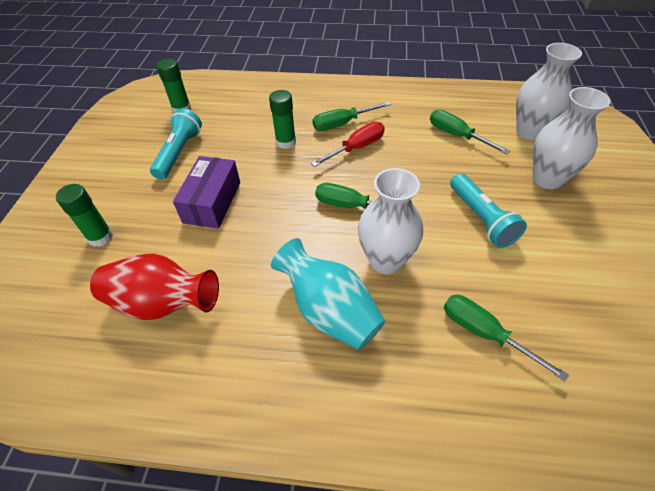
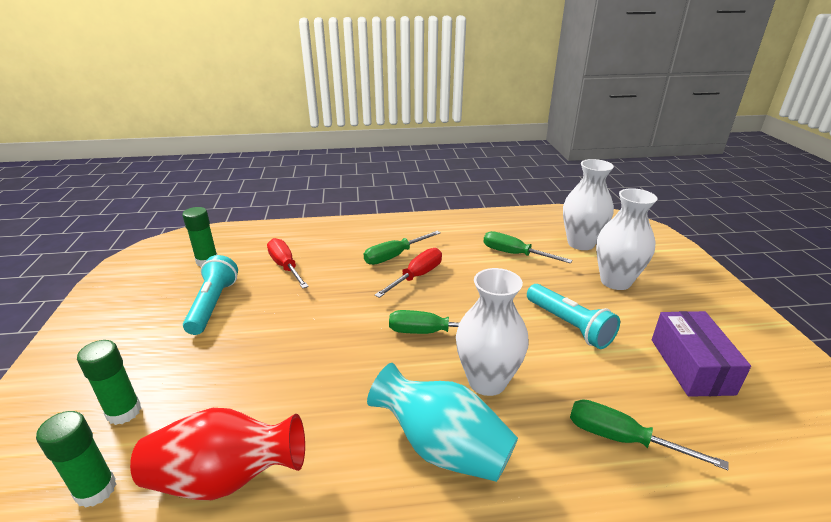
camera: 15 degrees left, 20 degrees down
purple box [173,156,240,229] -> purple box moved to [652,311,751,397]
green glue stick [269,90,296,149] -> green glue stick moved to [36,411,117,508]
none -> red screwdriver [267,238,309,289]

